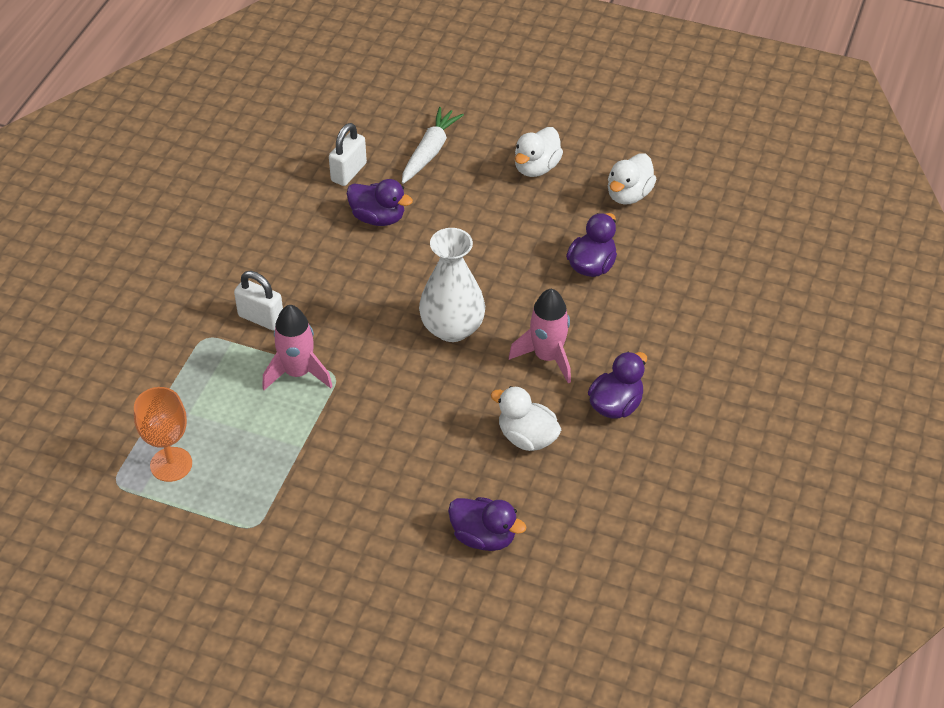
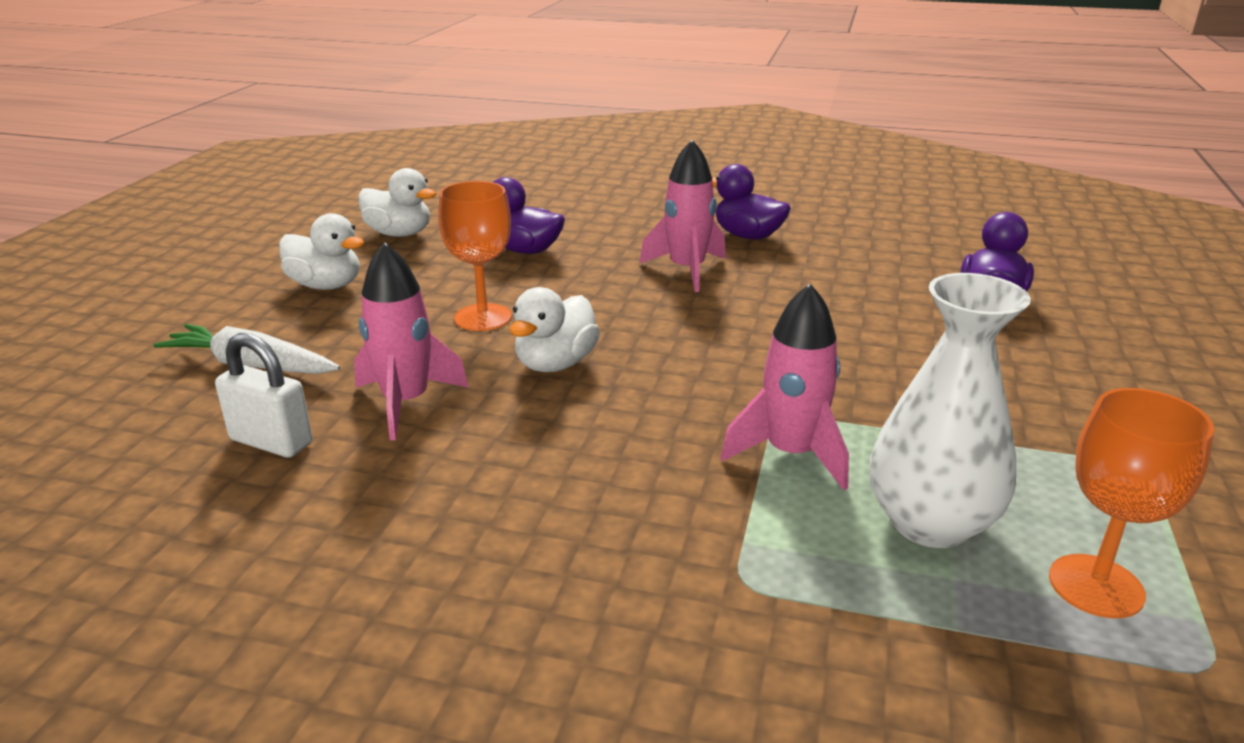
camera: 95 degrees left, 20 degrees down
white padlock [234,271,283,330] -> none
purple duck [347,179,413,226] -> pink rocket [354,242,469,440]
white vase [419,228,485,342] -> white vase moved to [870,273,1031,548]
white duck [491,386,562,451] -> white duck moved to [510,287,600,372]
none -> orange goblet [438,181,512,331]

